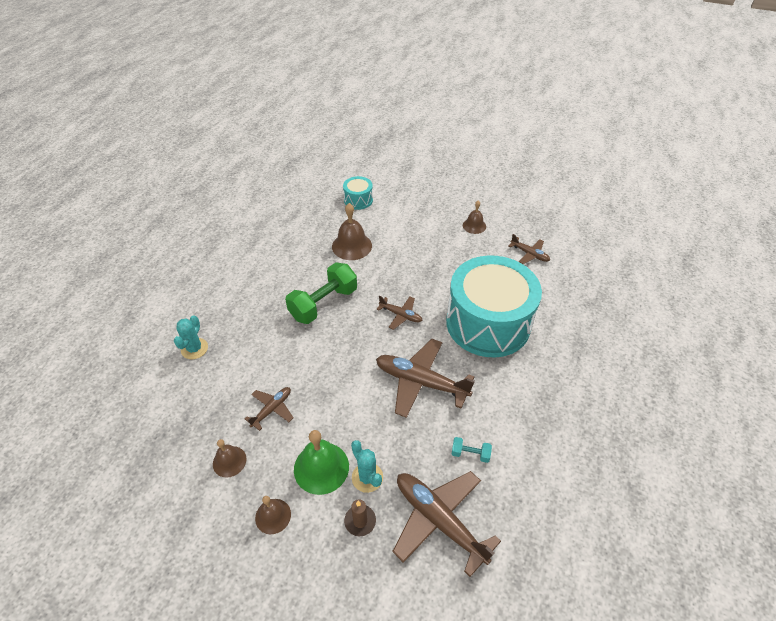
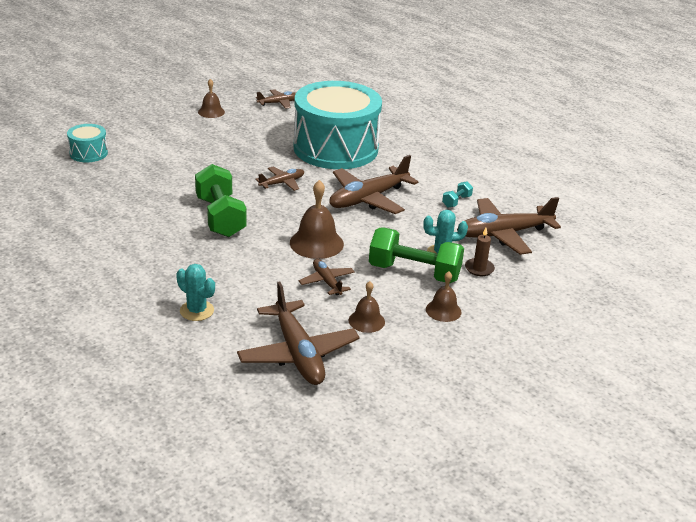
camera: 65 degrees left, 15 degrees down
green bell [294,430,349,495] -> green dumbbell [369,228,464,283]
brown bell [332,203,372,260] -> brown bell moved to [290,180,344,259]
none -> brown plane [237,281,360,385]

